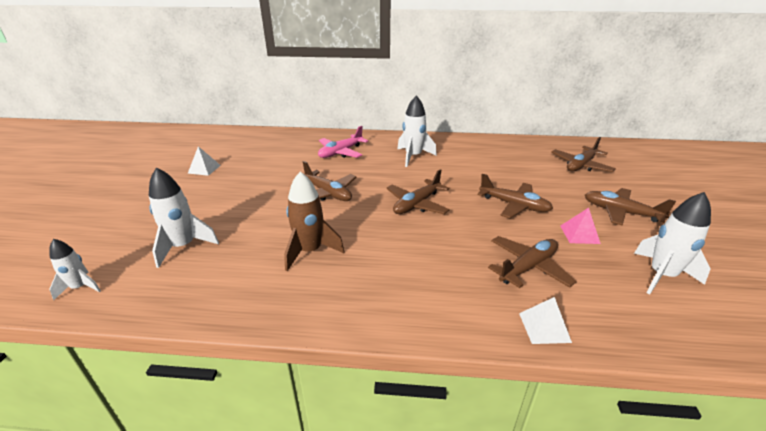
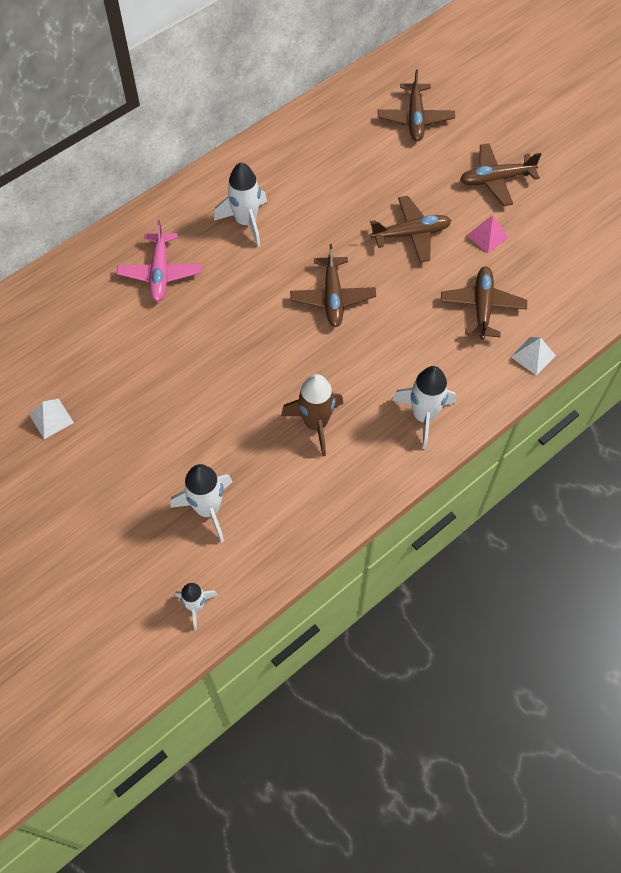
camera: 45 degrees left, 30 degrees up
brown plane [303,161,356,201] -> none
white rocket [634,192,711,294] -> white rocket moved to [392,366,456,449]

